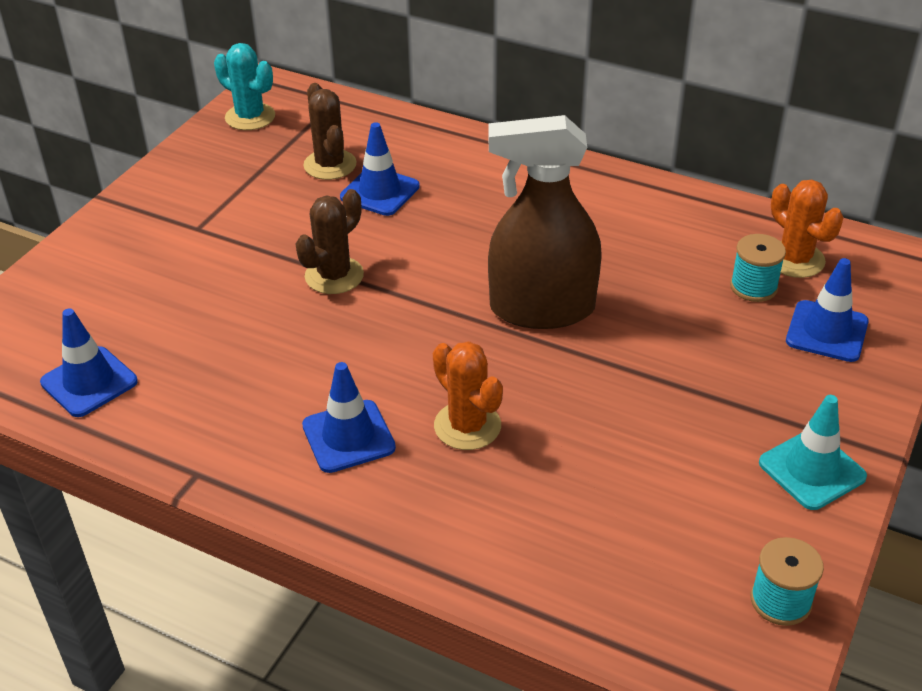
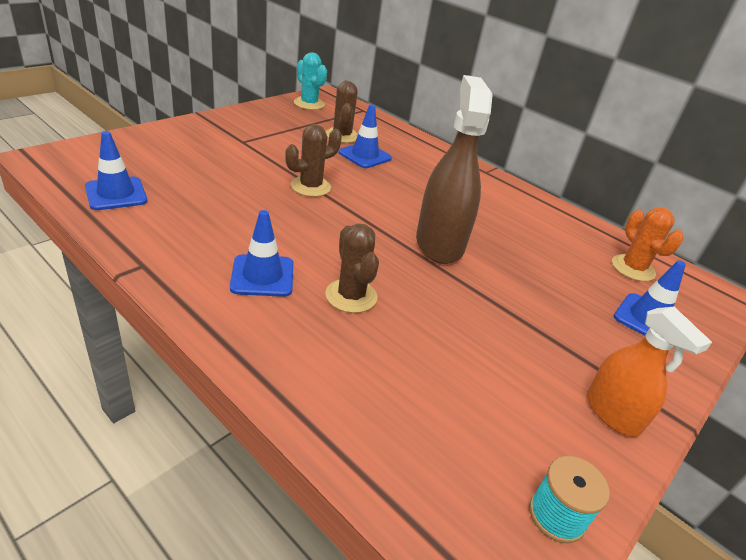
camera: 10 degrees right, 5 degrees down
orange cactus [433,341,503,450] -> brown cactus [325,223,379,313]
brown spray bottle [488,115,602,329] -> brown spray bottle turned 75 degrees clockwise [416,75,493,264]
turquoise spool [730,234,786,302] -> none
turquoise traffic cone [759,395,867,510] -> orange spray bottle [587,307,712,437]

